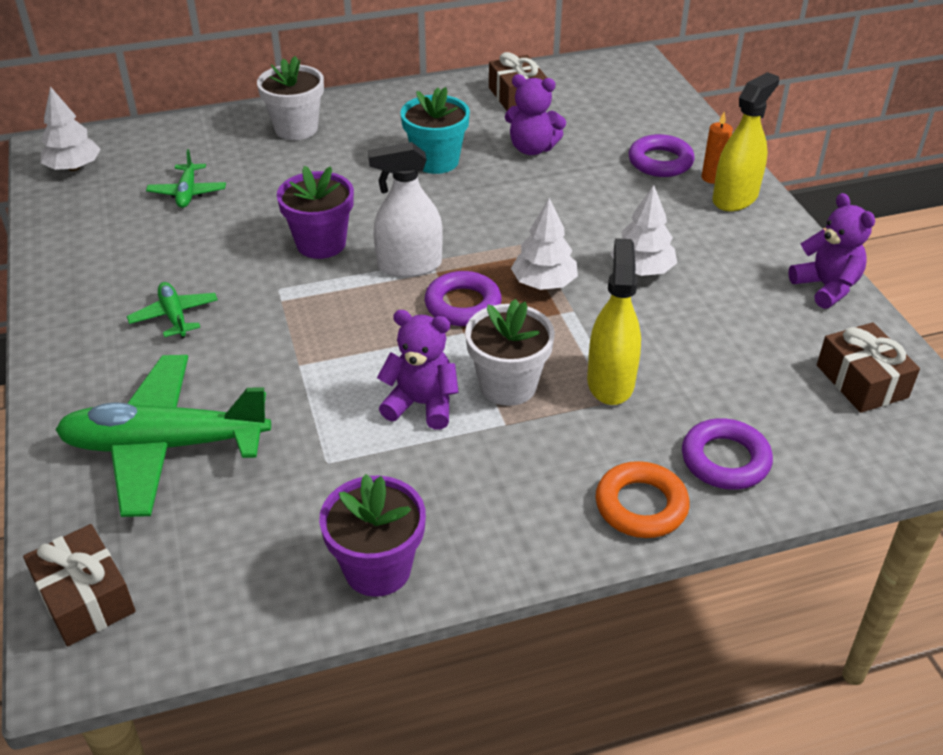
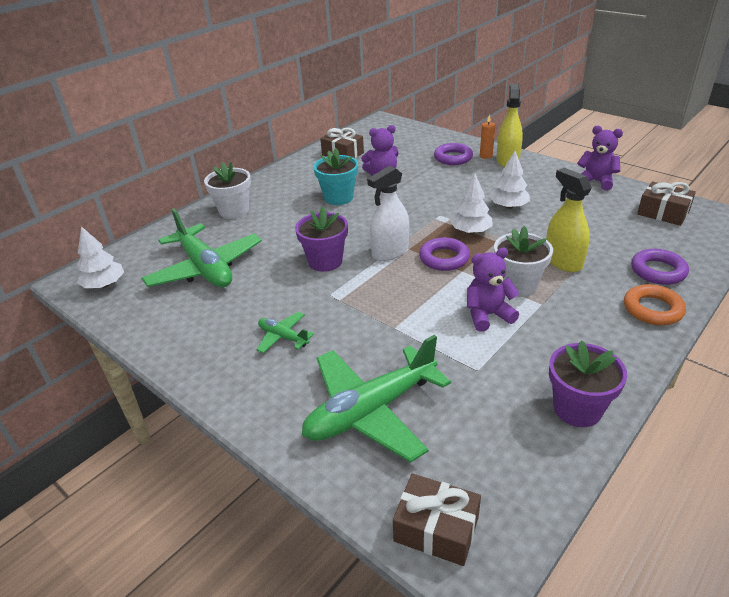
camera: 30 degrees left, 5 degrees down
green plane [146,149,226,208] -> green plane [141,208,262,287], size x2.15

